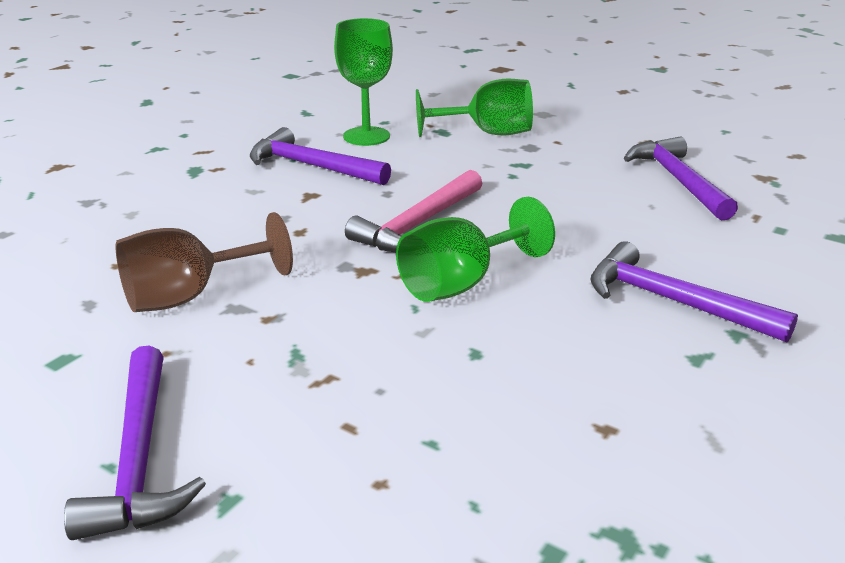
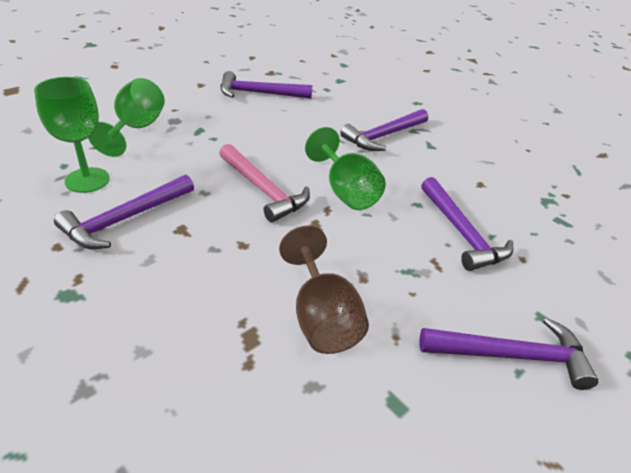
camera: 80 degrees left, 10 degrees up
none -> purple hammer [421,177,513,271]

